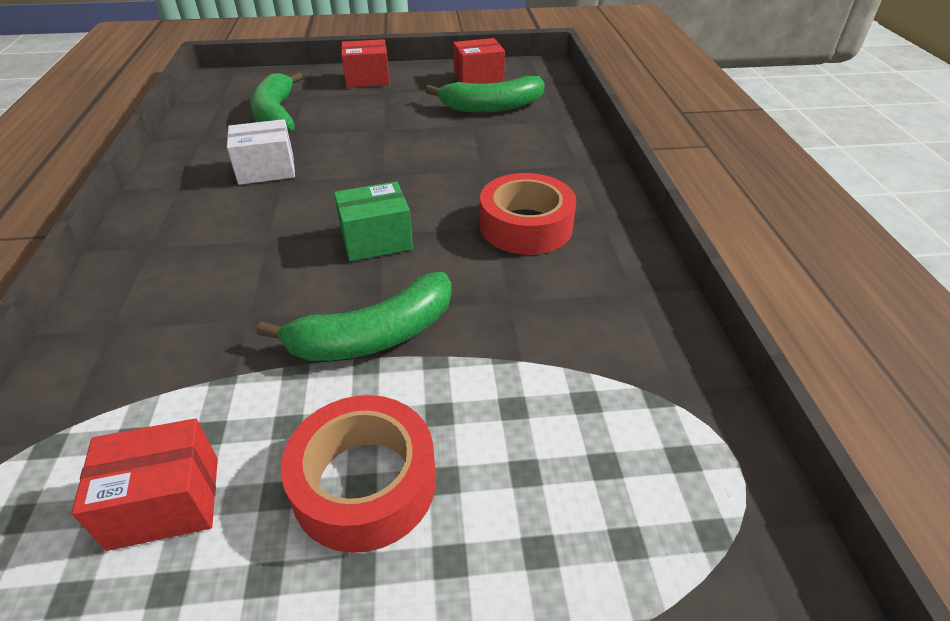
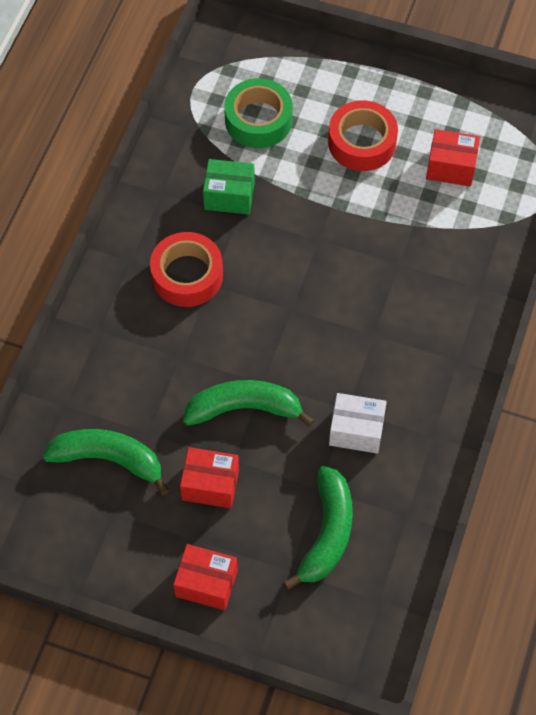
camera: 155 degrees left, 20 degrees up
green banana [257,272,452,361] -> green banana moved to [183,380,314,427]
green box [334,181,413,261] -> green box moved to [203,159,255,215]
red box [453,38,505,84] -> red box moved to [180,447,239,508]
none -> green tape [224,78,293,148]

